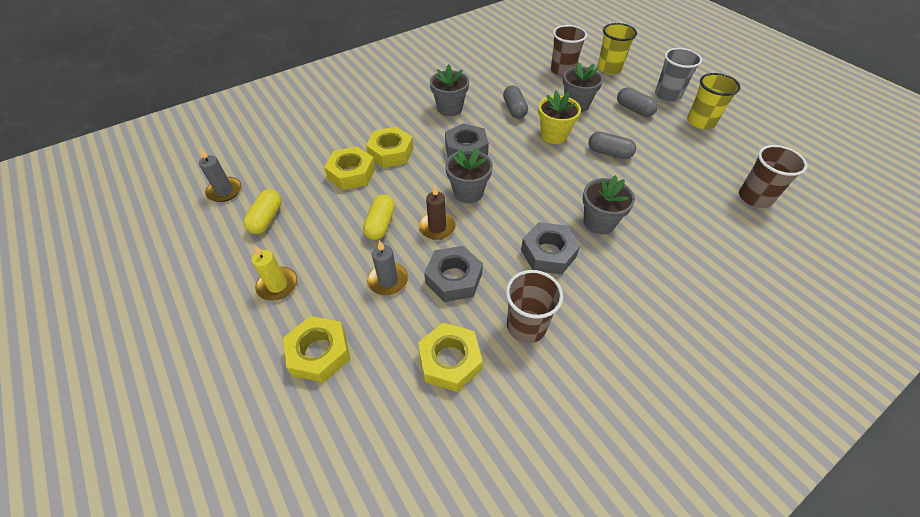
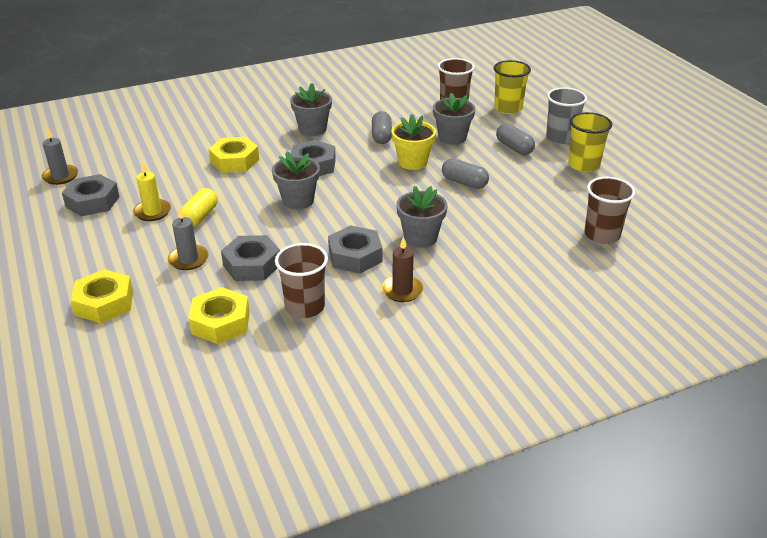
camera: 10 degrees right, 15 degrees down
yellow capsule [243,189,282,234] -> grey nut [62,174,120,216]
yellow candle [252,245,298,301] -> yellow candle moved to [133,161,171,221]
yellow nut [324,146,375,190] -> none
brown candle [419,185,456,240] -> brown candle moved to [381,236,424,302]

